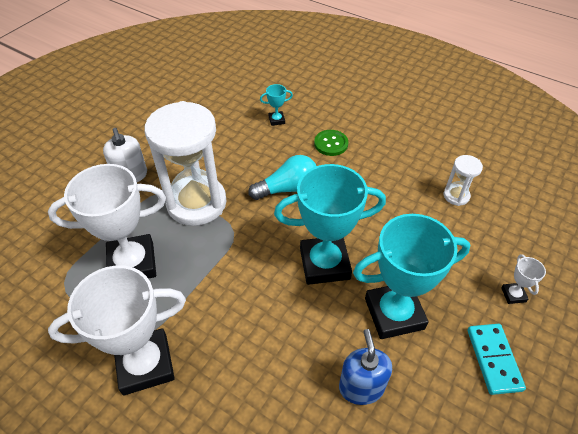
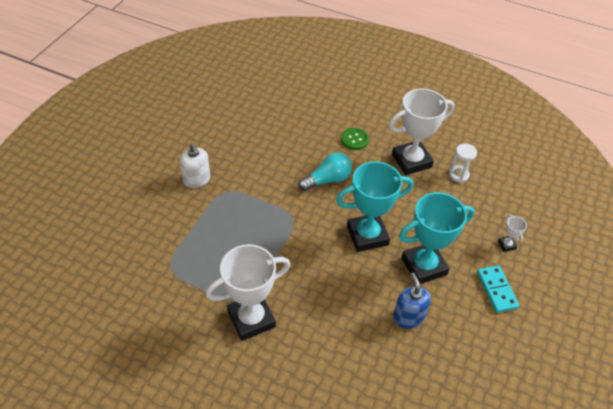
camera: 10 degrees left, 0 degrees up
white trophy [48,164,166,279] -> white trophy moved to [389,88,455,175]
white hourglass [145,101,227,226] -> none
turquoise trophy [260,84,293,126] -> none

